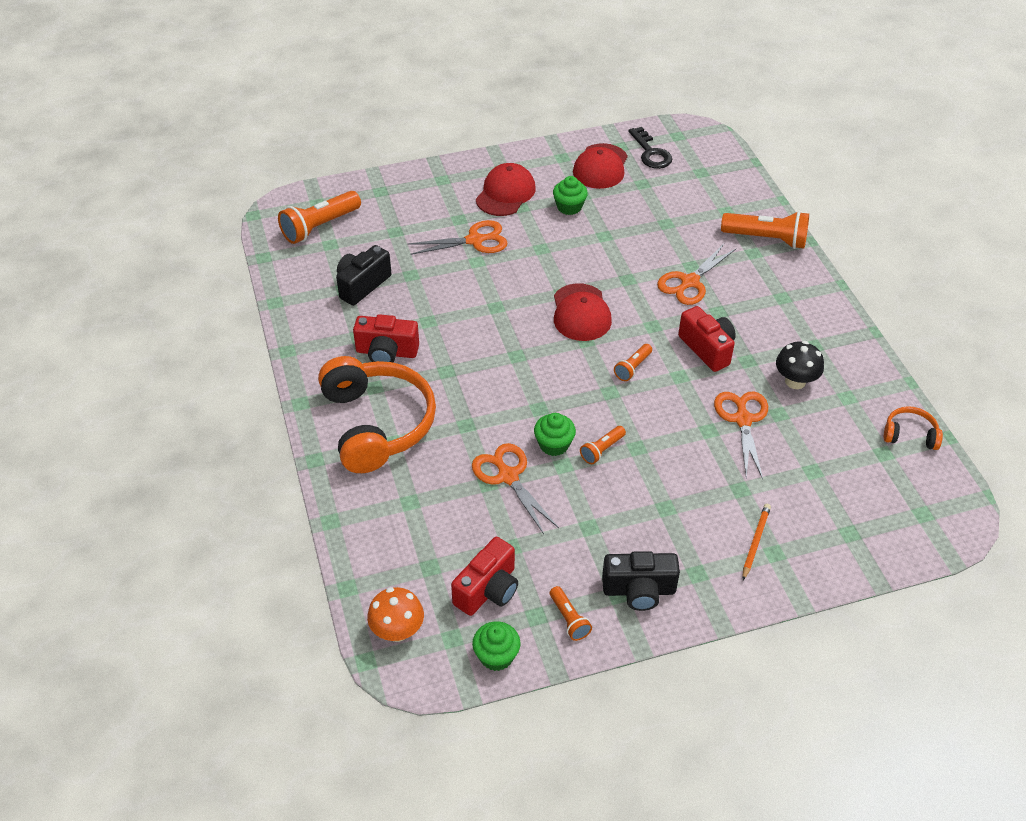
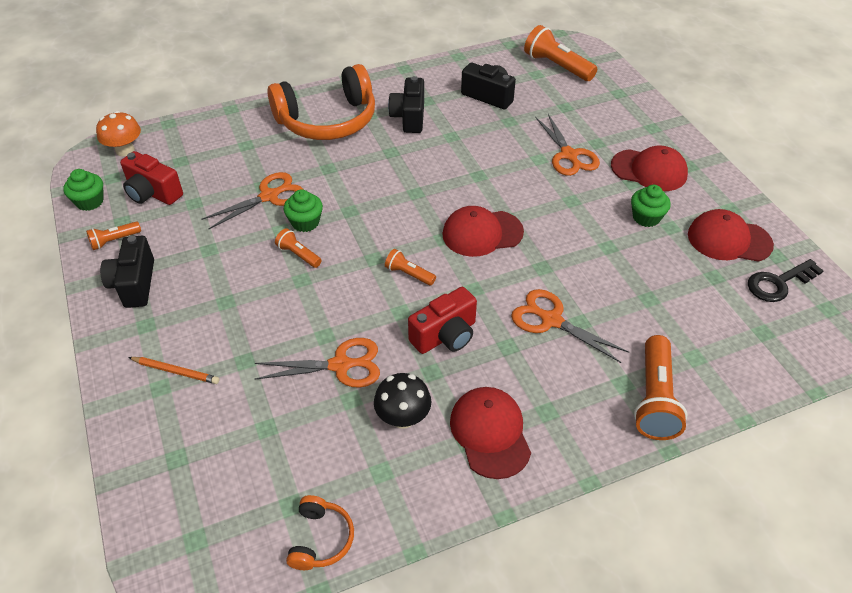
camera: 85 degrees right, 0 degrees up
red camera [353,314,419,362] -> black camera [388,76,424,133]
none -> red cap [450,387,531,479]

